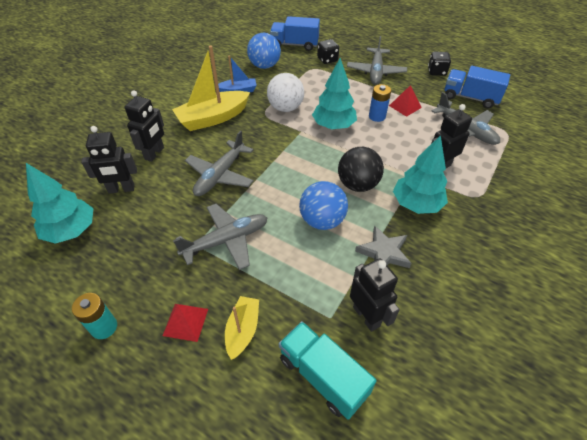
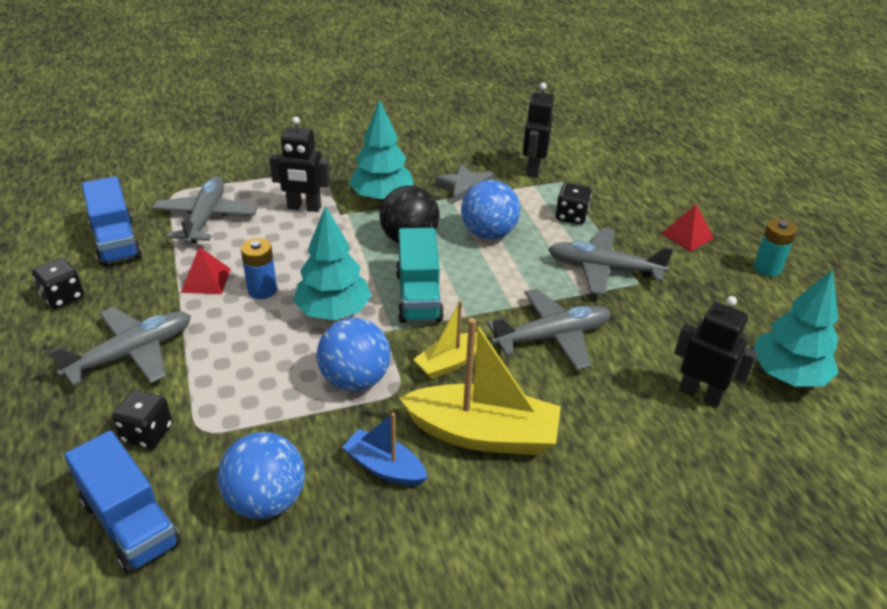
camera: 140 degrees left, 10 degrees down
black robot [125,90,164,162] -> none
yellow boat [225,296,259,360] -> yellow boat moved to [413,301,485,380]
white ball [267,73,304,112] -> blue ball [317,318,391,391]
turquoise truck [279,321,377,420] -> turquoise truck moved to [396,228,444,323]
none -> black dice [556,183,592,224]

